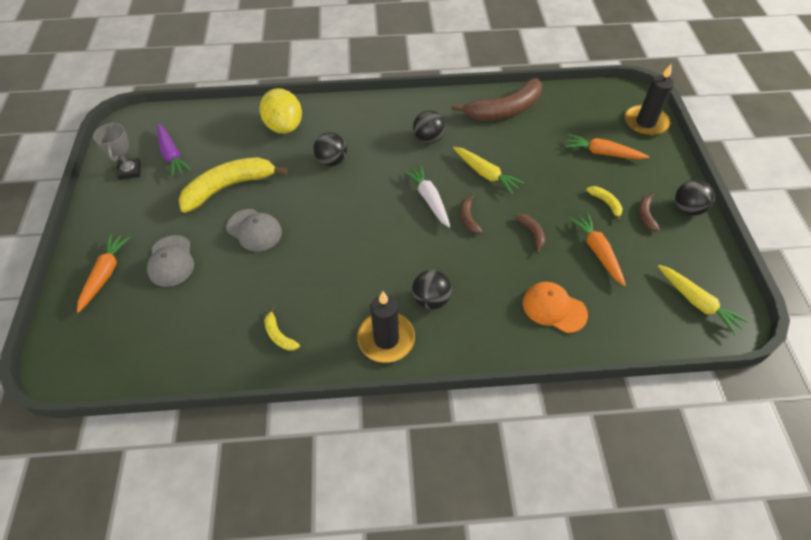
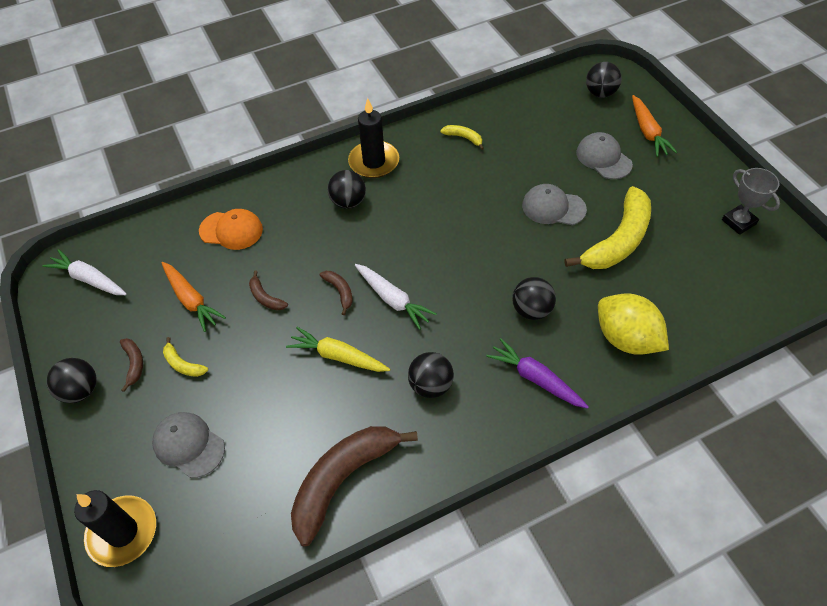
camera: 160 degrees right, 0 degrees up
purple carrot [157,123,191,177] -> purple carrot moved to [486,338,589,409]
orange carrot [565,134,649,159] -> grey cap [152,412,225,478]
yellow carrot [658,265,749,335] -> white carrot [42,249,127,295]
none -> black ball [586,62,622,98]

